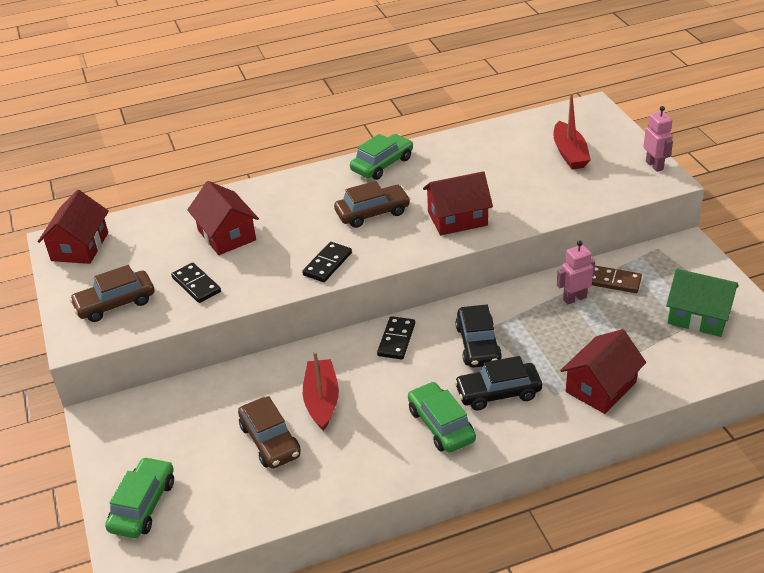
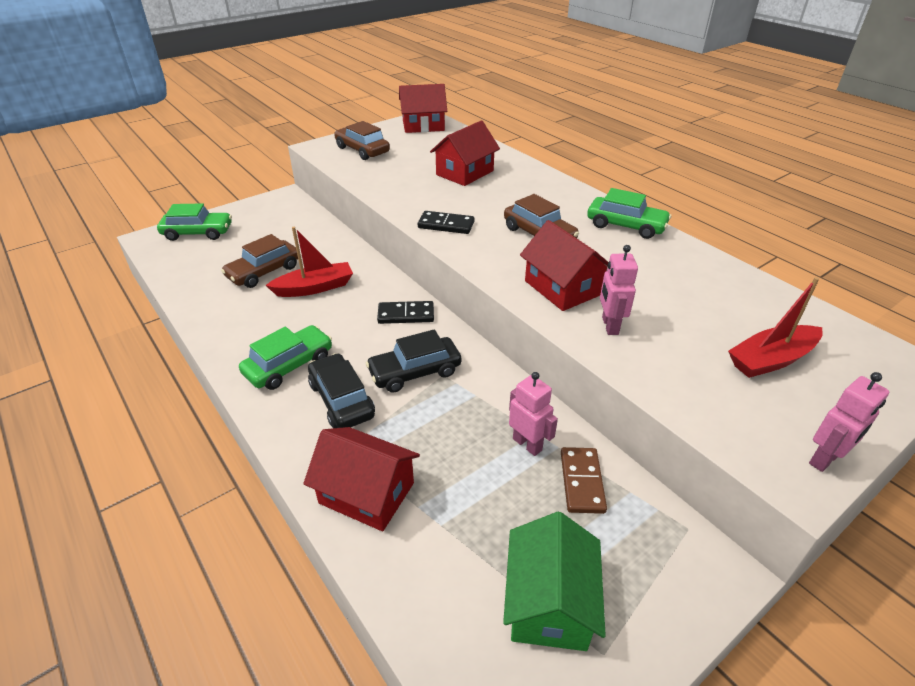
camera: 70 degrees right, 0 degrees up
black domino [171,263,221,303] -> none
none -> pink robot [600,245,638,335]

